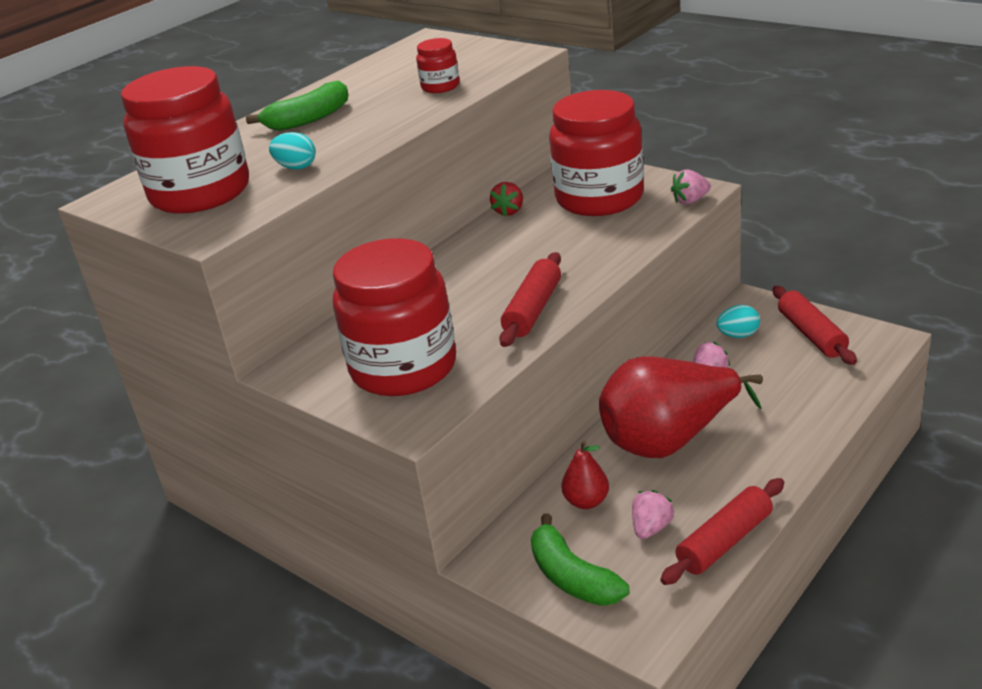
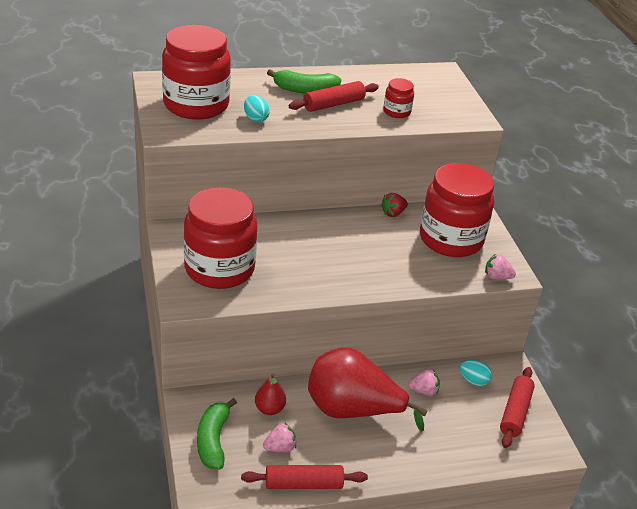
camera: 30 degrees right, 5 degrees up
red rolling pin [499,252,561,347] -> red rolling pin moved to [289,81,379,112]

